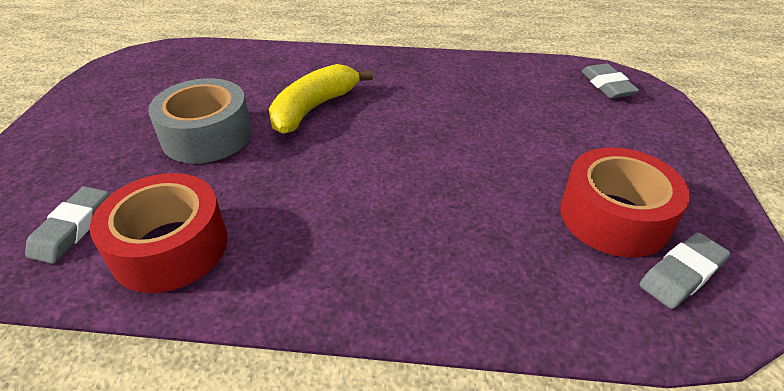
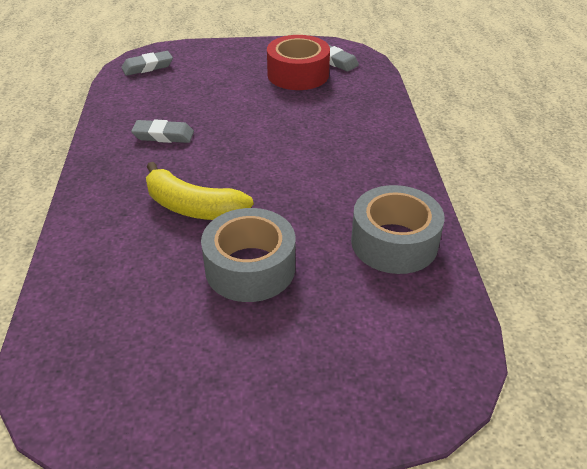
camera: 100 degrees left, 0 degrees up
grey eraser [25,186,109,264] -> grey eraser moved to [131,119,194,143]
red tape [90,173,228,293] -> grey tape [351,185,445,274]

